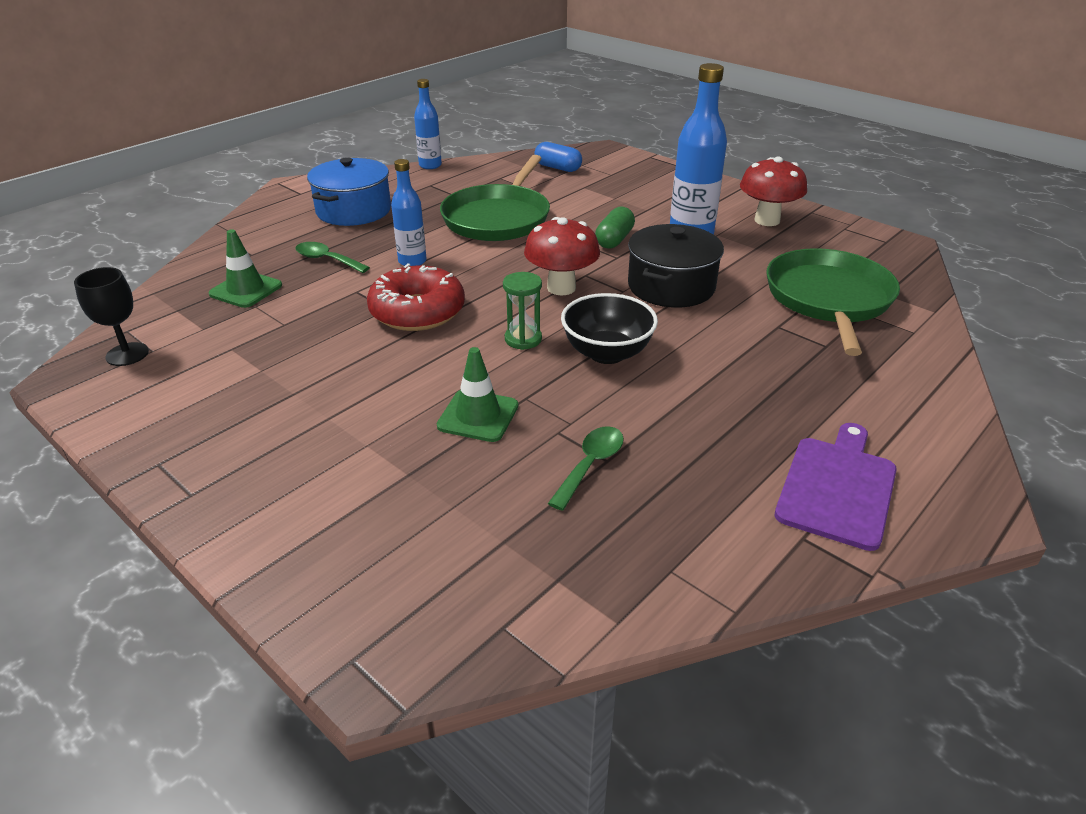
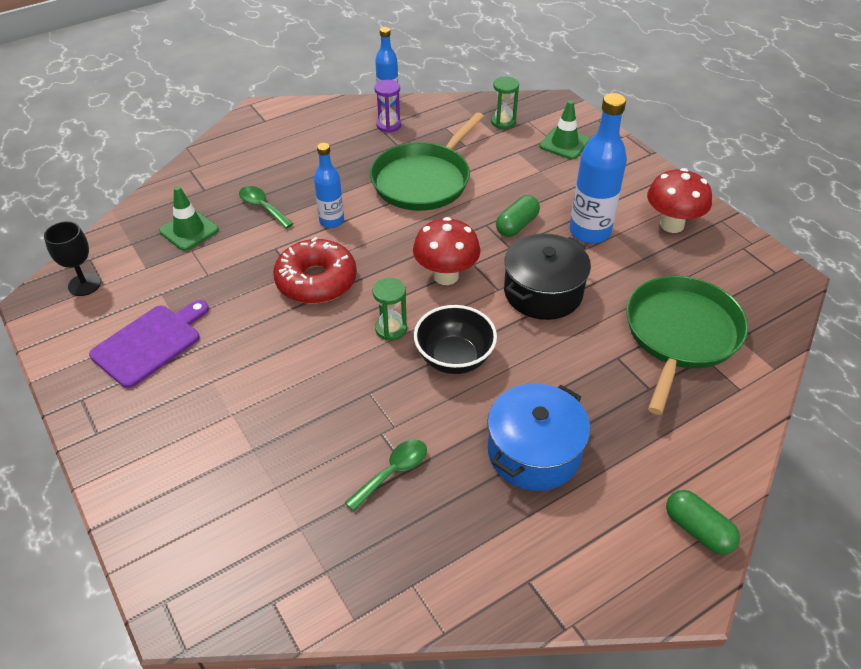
camera: 15 degrees right, 10 degrees up
blue pot [307,157,391,226] -> blue pot moved to [487,384,590,491]
green traffic cone [437,347,518,442] -> green traffic cone moved to [539,100,590,159]
blue capsule [534,142,582,172] -> green hourglass [491,77,519,129]
purple cutting board [775,423,897,551] -> purple cutting board moved to [89,300,209,388]
none -> purple hourglass [374,80,401,133]
none -> green capsule [666,490,740,555]

